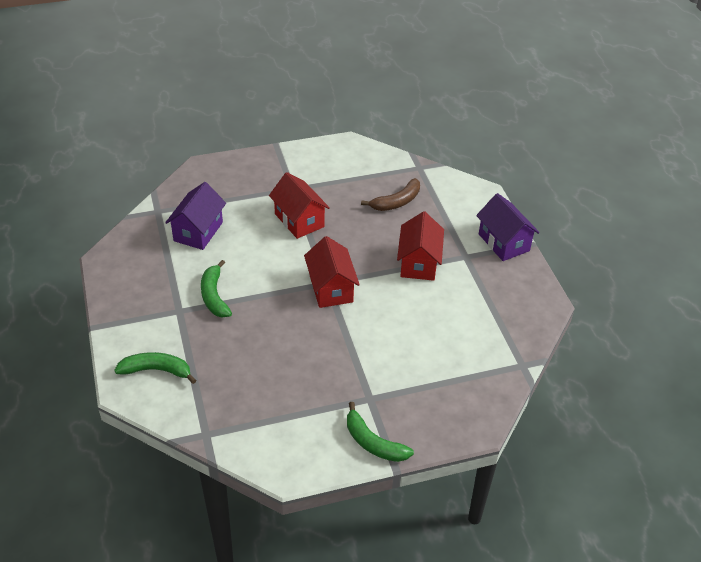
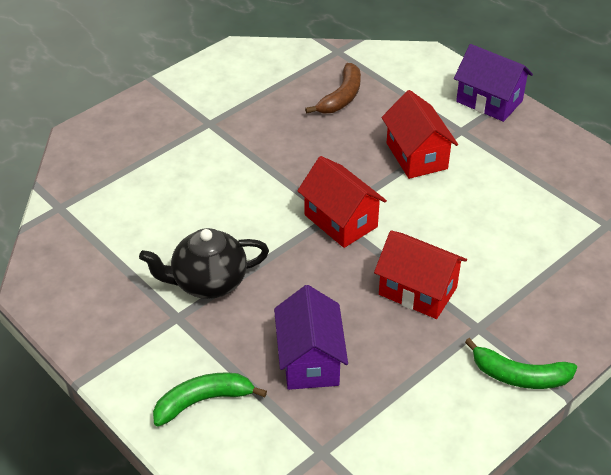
camera: 25 degrees left, 0 degrees up
purple house [165,182,226,250] -> purple house moved to [274,285,348,390]
green banana [201,260,232,318] -> black teapot [139,228,269,299]
red house [269,172,330,239] -> red house moved to [374,231,467,319]

